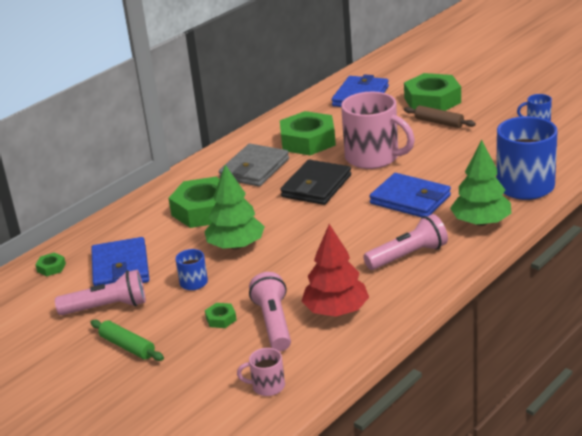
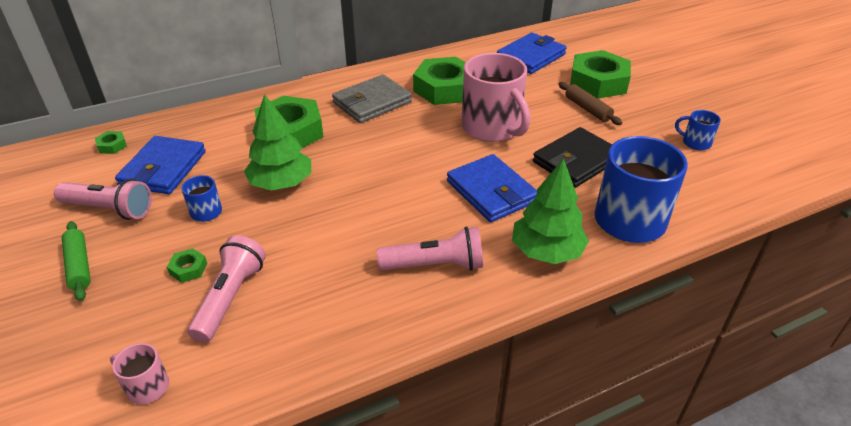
camera: 20 degrees right, 10 degrees up
black wallet [280,159,351,205] -> black wallet moved to [533,127,612,188]
red tree [301,224,369,317] -> none

